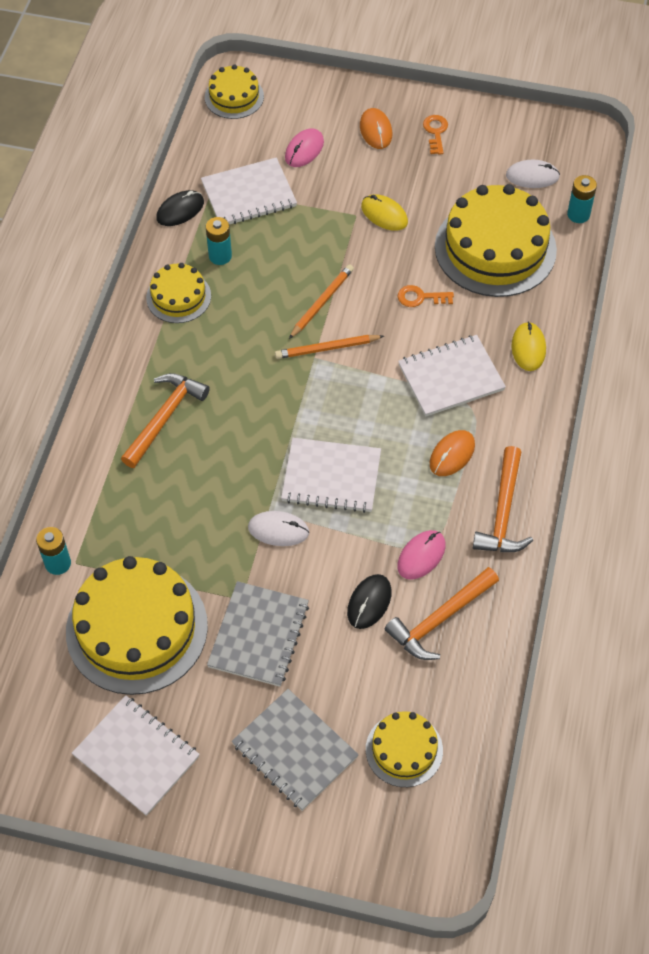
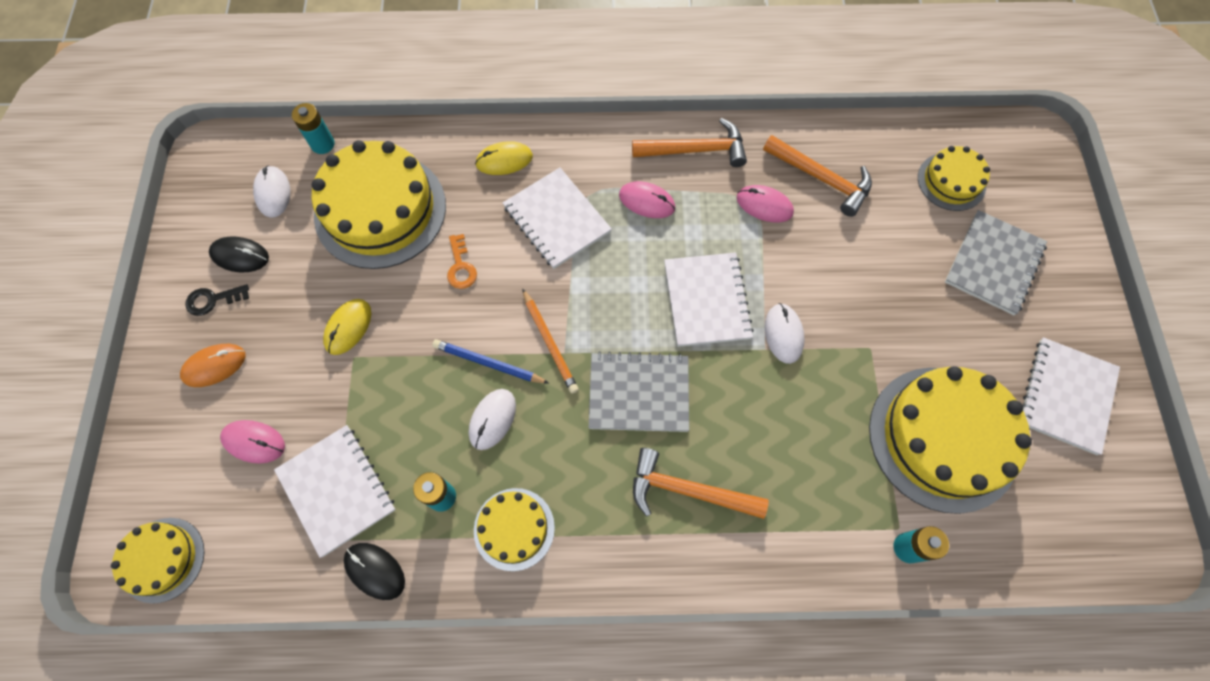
camera: 105 degrees left, 10 degrees up
grey notebook [207,581,309,687] -> grey notebook moved to [589,351,689,432]
orange pencil [289,264,354,339] -> blue pencil [432,339,549,384]
black mouse [347,574,392,629] -> black mouse moved to [209,237,269,272]
orange key [423,115,448,155] -> black key [186,284,249,316]
orange mouse [430,430,475,476] -> pink mouse [619,181,675,218]
none -> white mouse [469,389,516,450]

